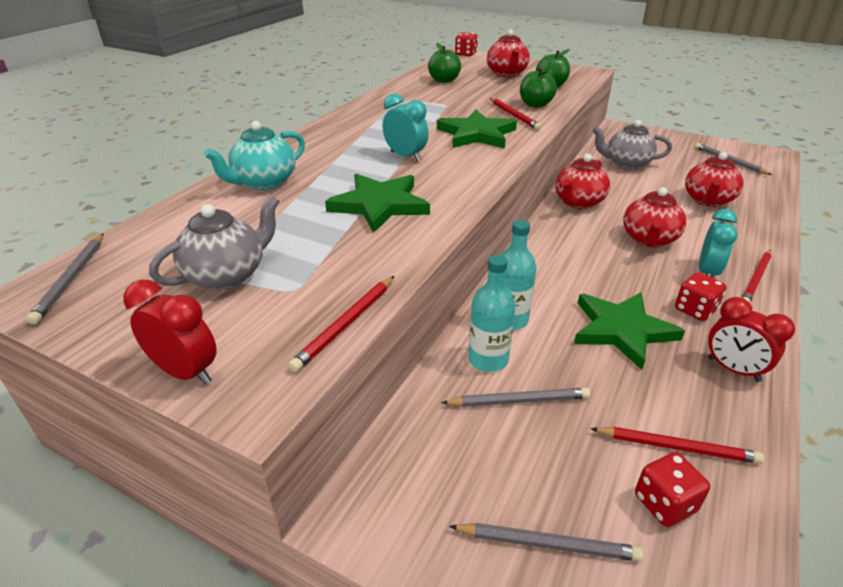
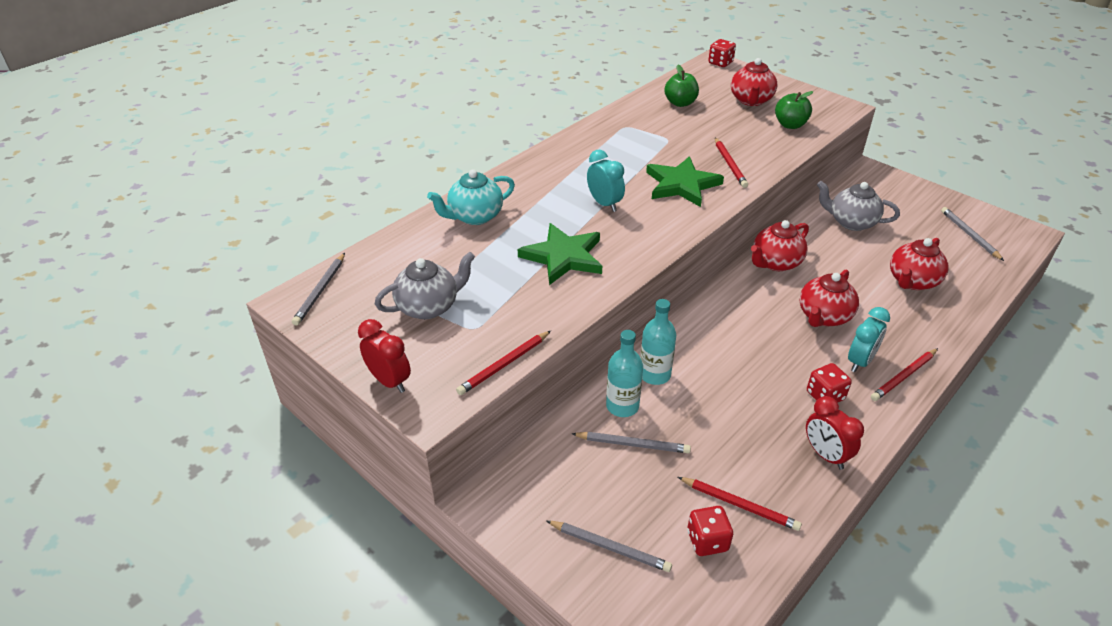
camera: 15 degrees right, 5 degrees up
green apple [520,68,557,108] -> none
green star [574,292,685,370] -> none

